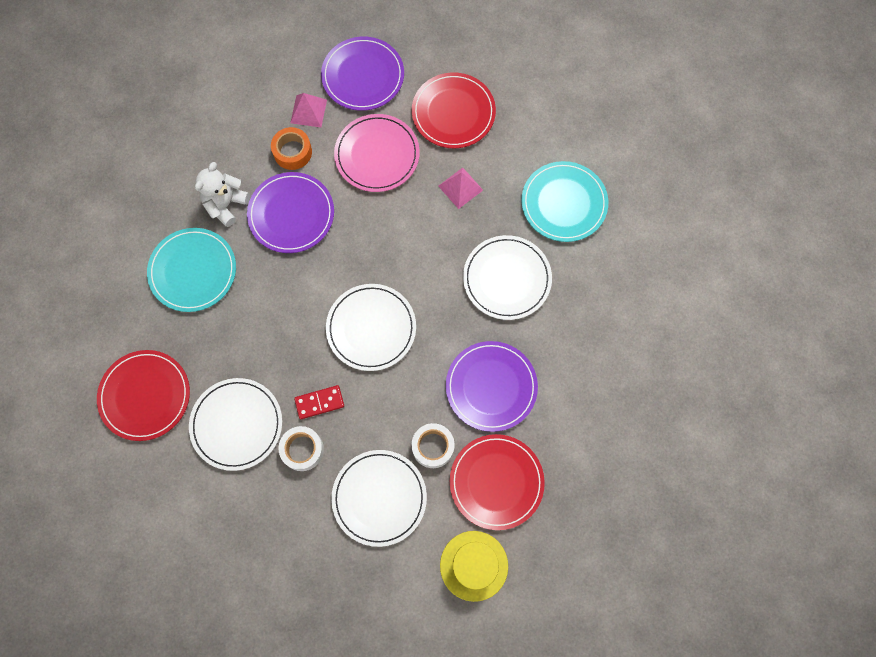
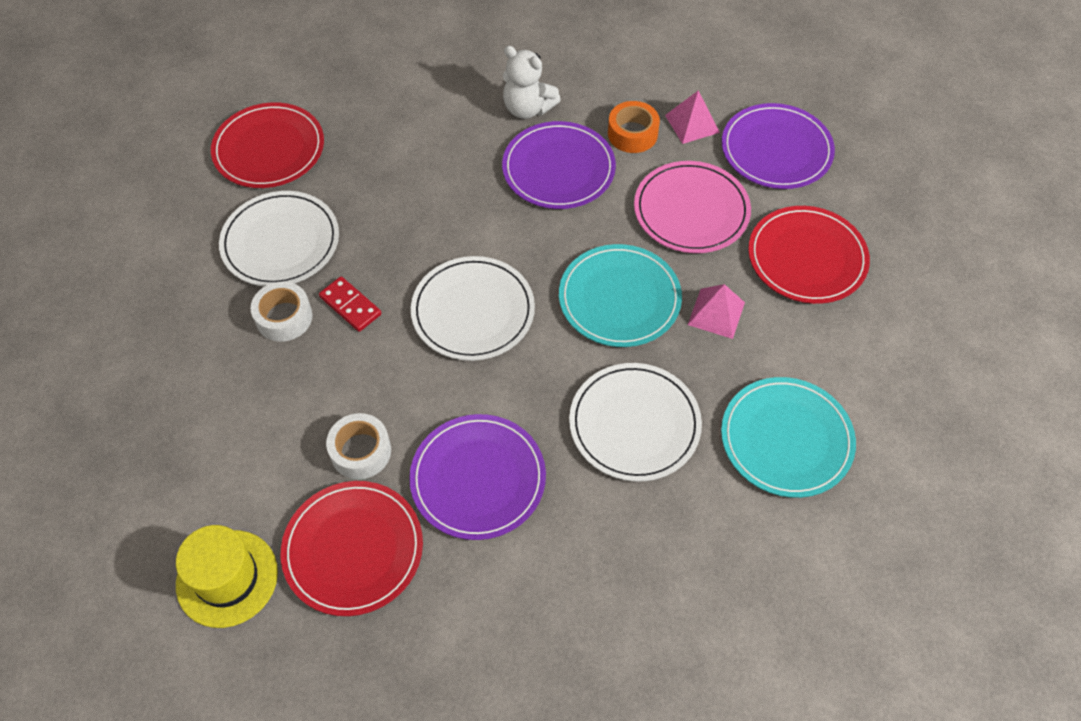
camera: 60 degrees right, 15 degrees down
turquoise plate [147,228,236,312] -> turquoise plate moved to [559,244,682,347]
white teddy bear [195,162,250,227] -> white teddy bear turned 150 degrees counterclockwise [503,46,561,119]
white plate [331,450,427,547] -> none

